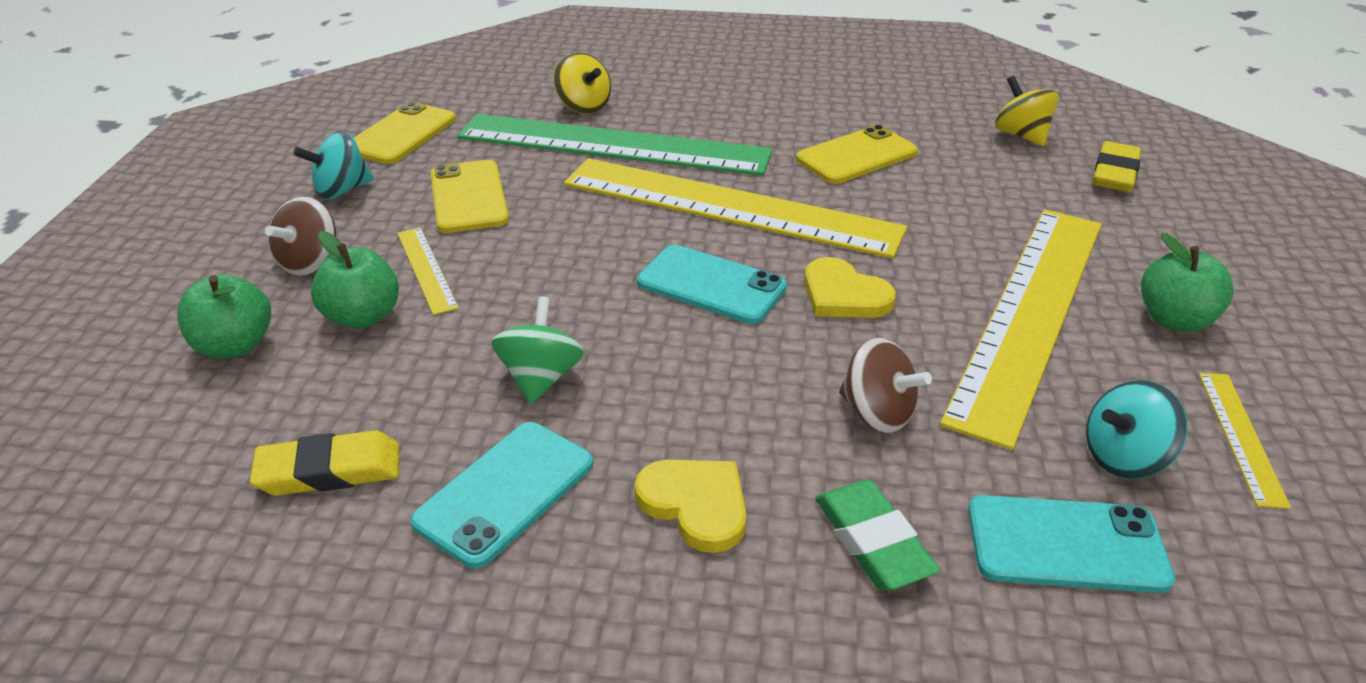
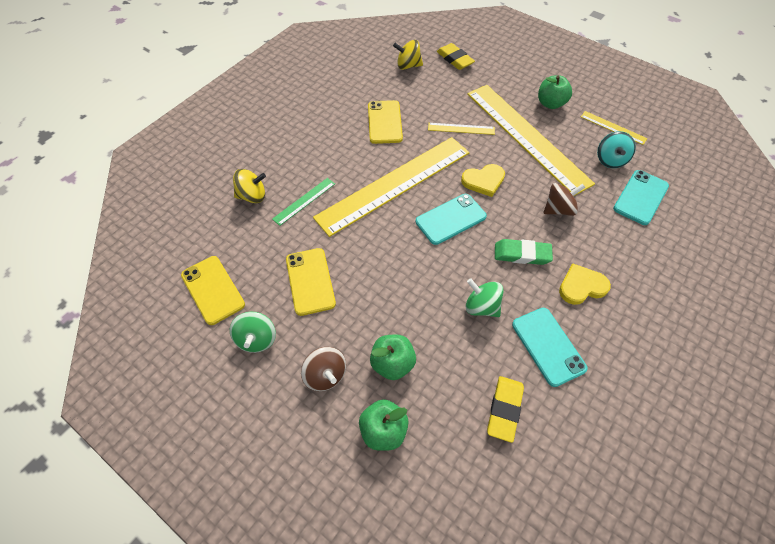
camera: 60 degrees left, 20 degrees up
turquoise spinning top [293,131,374,199] -> green spinning top [230,312,276,353]
yellow ruler [397,227,459,315] -> yellow ruler moved to [428,123,495,135]
yellow phone [430,160,509,233] -> yellow phone turned 60 degrees clockwise [286,248,336,316]
green ruler [457,114,773,176] -> green ruler [272,178,335,226], size x0.41
green eraser [815,480,940,590] -> green eraser moved to [495,239,553,265]

